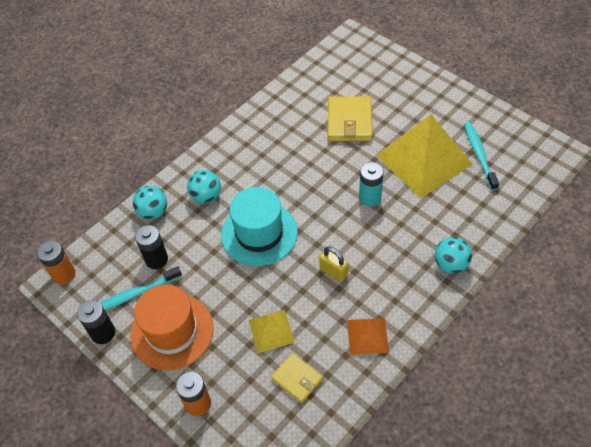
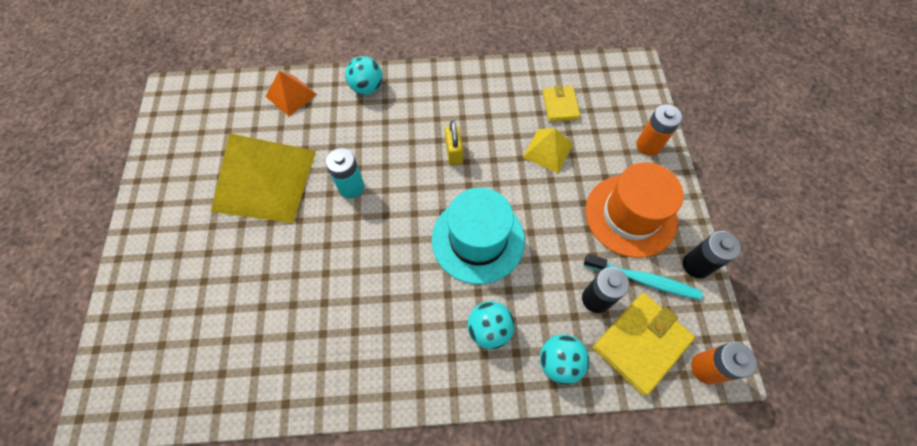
camera: 140 degrees left, 10 degrees up
yellow wallet [328,96,372,141] -> yellow wallet moved to [593,293,695,396]
orange pyramid [347,318,389,355] -> orange pyramid moved to [266,71,317,116]
turquoise toothbrush [464,122,499,191] -> none

